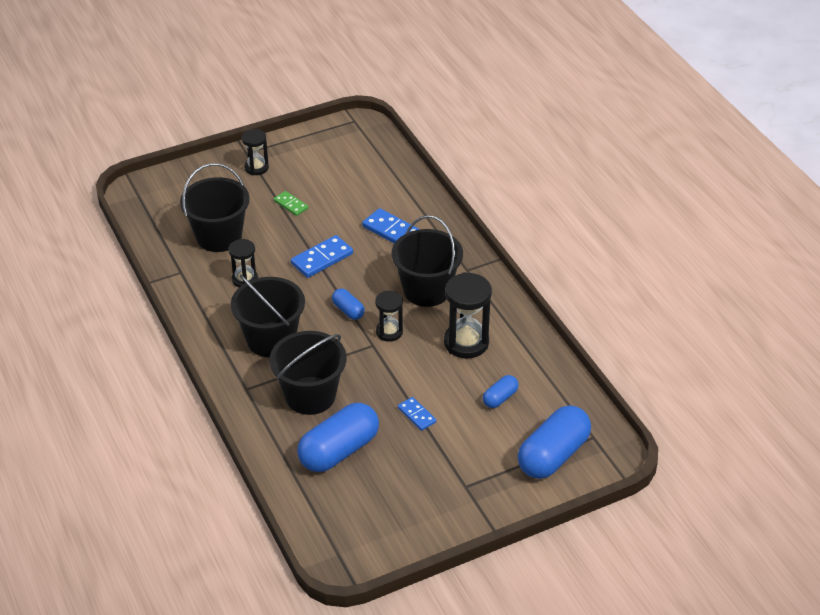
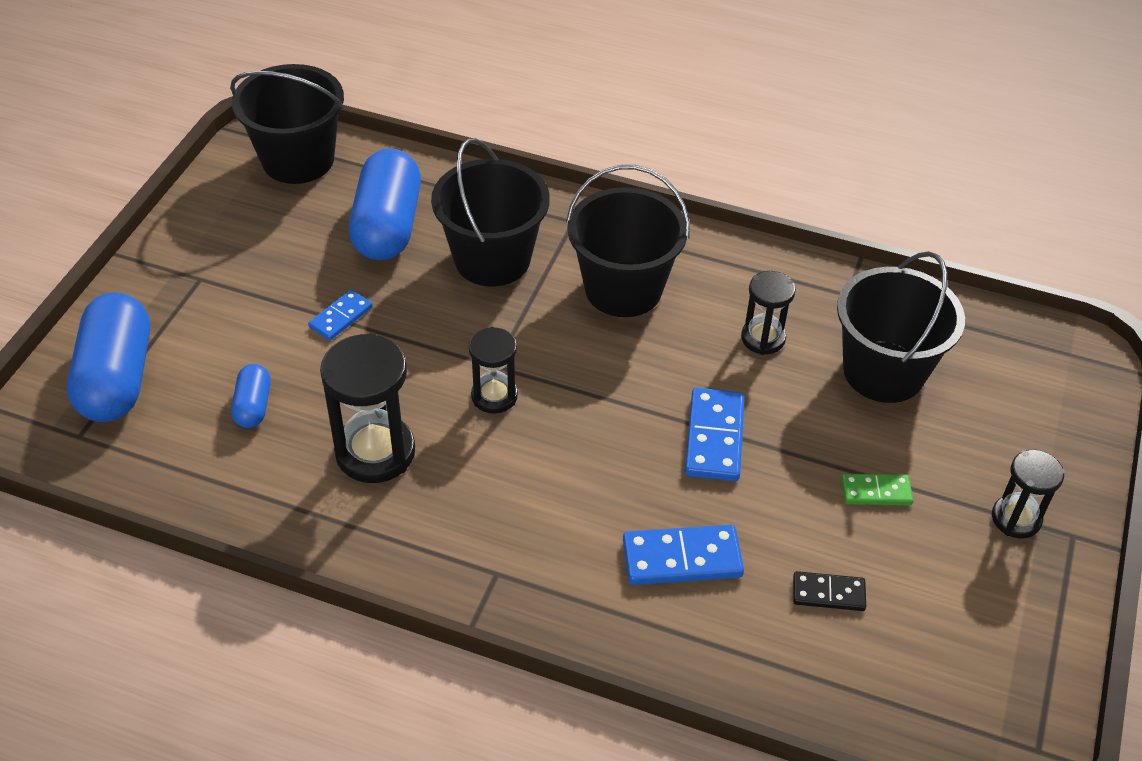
camera: 135 degrees right, 5 degrees up
blue capsule [332,288,365,320] -> none
black bucket [392,215,463,307] -> black bucket moved to [230,64,344,184]
blue domino [398,397,436,431] -> blue domino turned 60 degrees counterclockwise [308,290,372,341]
none -> black domino [793,571,866,611]

